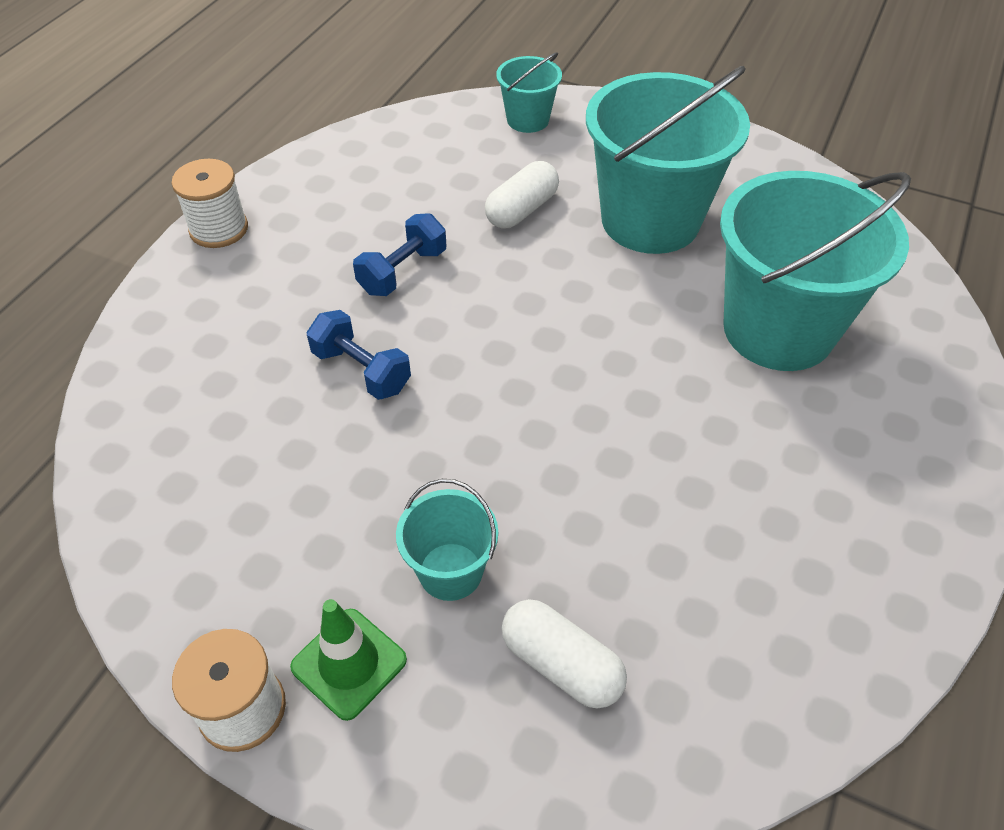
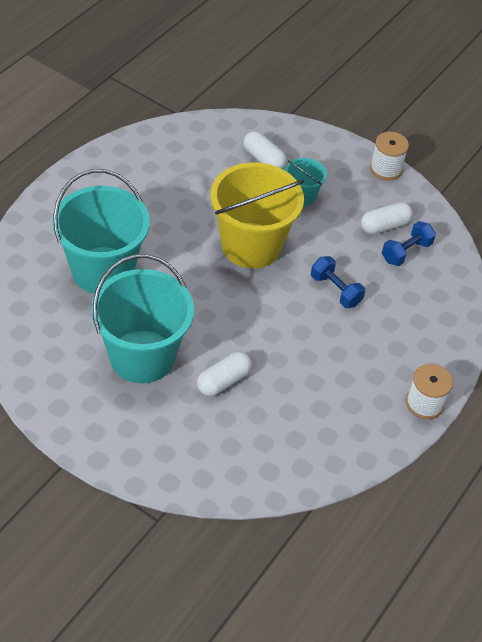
camera: 175 degrees left, 0 degrees up
green traffic cone [290,599,407,721] -> none
blue dumbbell [353,213,446,296] -> blue dumbbell moved to [382,221,436,266]
turquoise bucket [496,52,562,133] -> none
none -> yellow bucket [211,162,304,268]
none -> white capsule [361,202,413,234]

